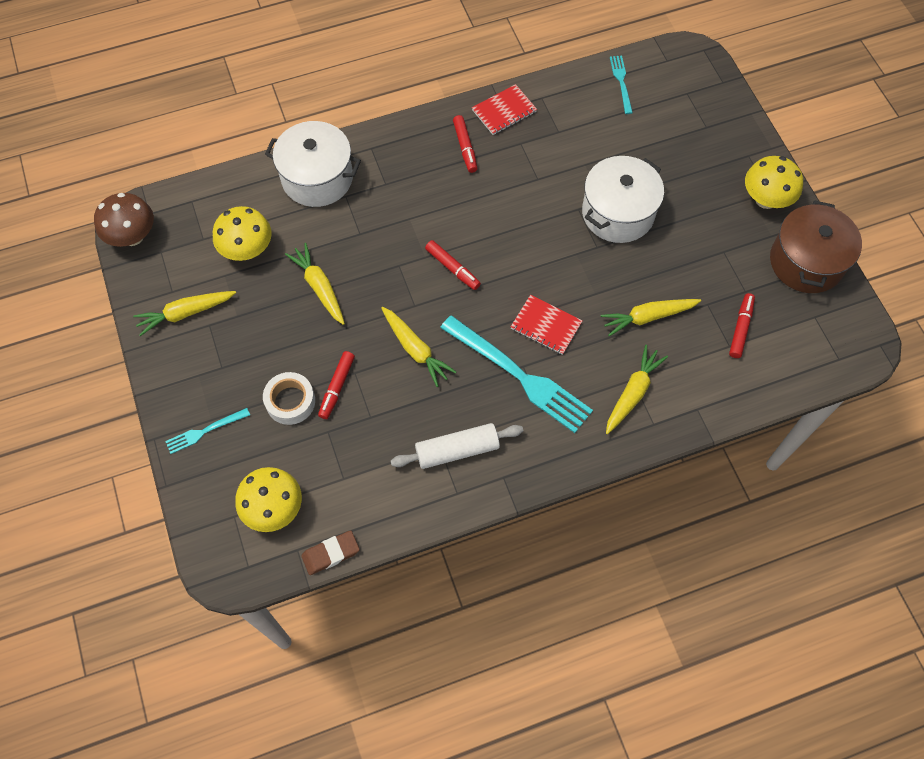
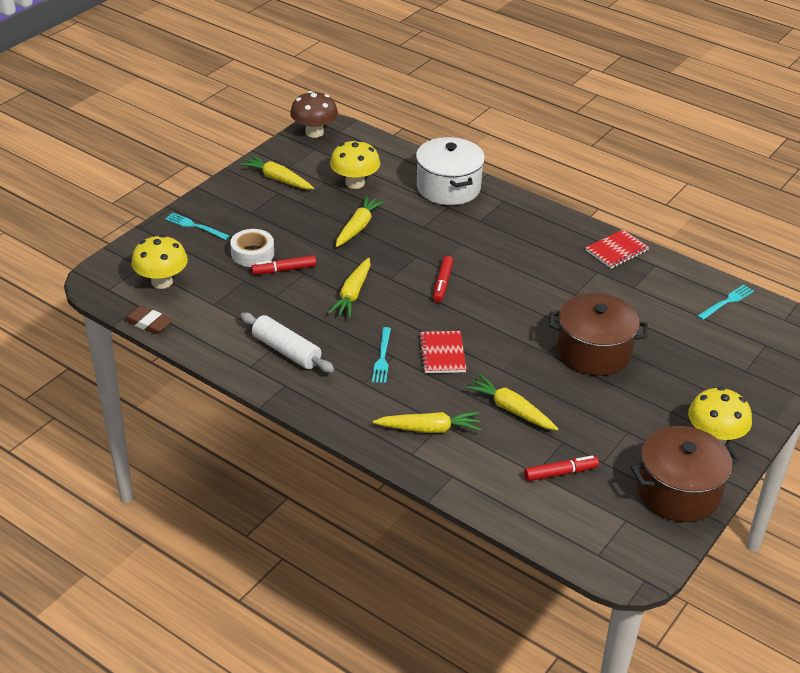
camera: 55 degrees right, 25 degrees down
turquoise fork [440,315,593,433] -> turquoise fork [372,327,391,383], size x0.48
red marker [453,115,477,173] -> none
red notebook [472,84,537,135] -> red notebook turned 60 degrees counterclockwise [585,229,649,269]
white pot [582,156,664,243] -> brown pot [549,293,648,376]

